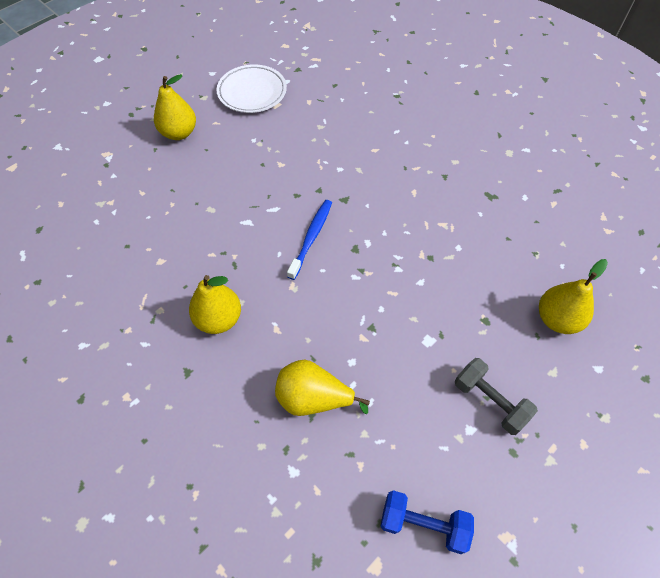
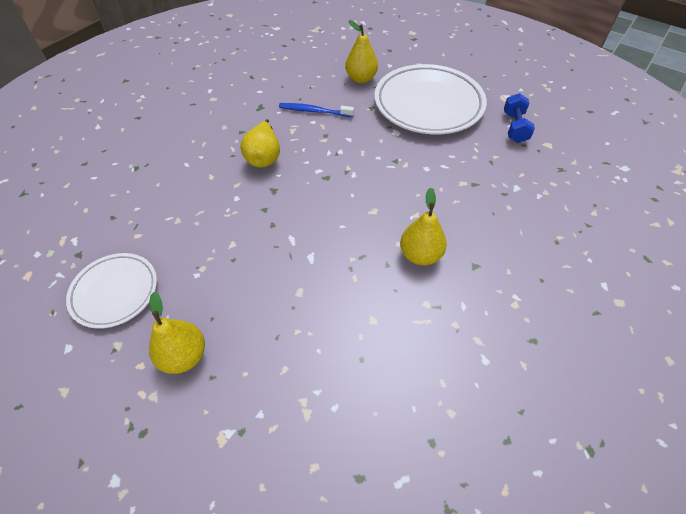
camera: 100 degrees left, 5 degrees down
yellow pear [275,359,370,416] -> yellow pear moved to [240,119,280,168]
blue toothbrush [287,200,332,280] -> blue toothbrush moved to [279,103,354,117]
grey dumbbell [455,358,538,435] -> white plate [374,64,487,134]

